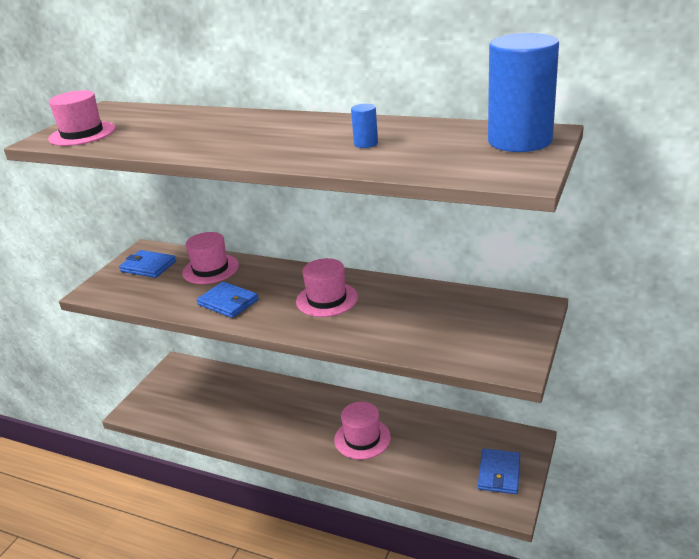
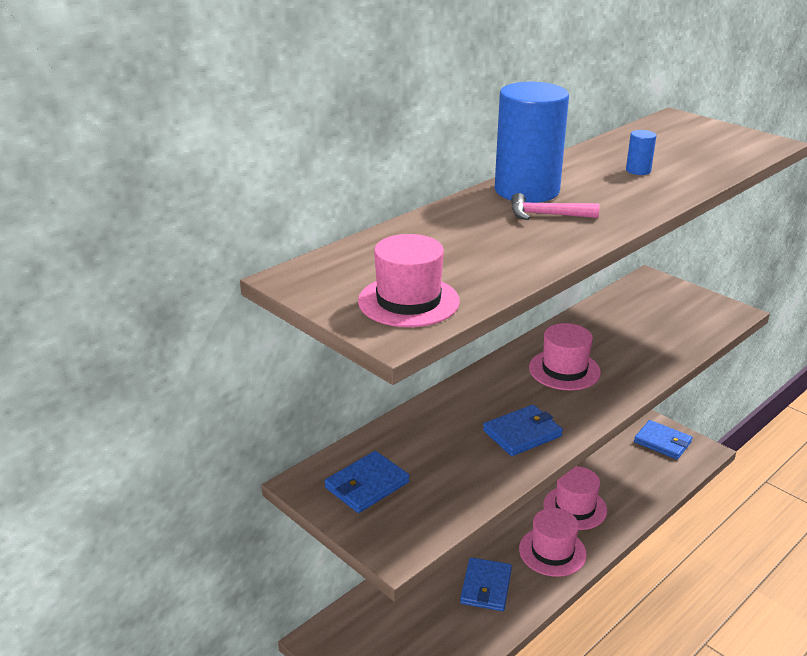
camera: 70 degrees left, 0 degrees up
pink hat [182,232,239,284] -> pink hat moved to [519,508,587,577]
blue cylinder [488,33,559,152] -> blue cylinder moved to [495,82,569,203]
none -> blue wallet [460,557,512,611]
none -> pink hammer [511,193,599,220]

